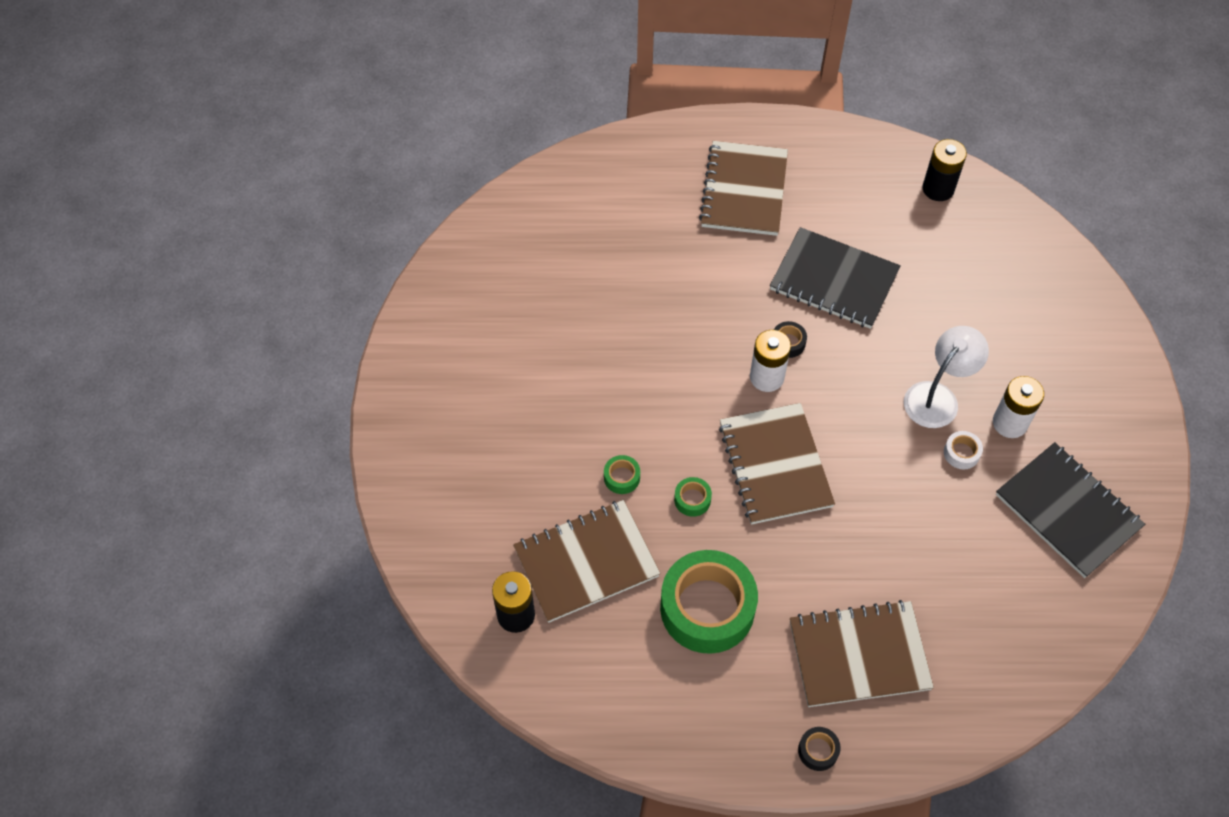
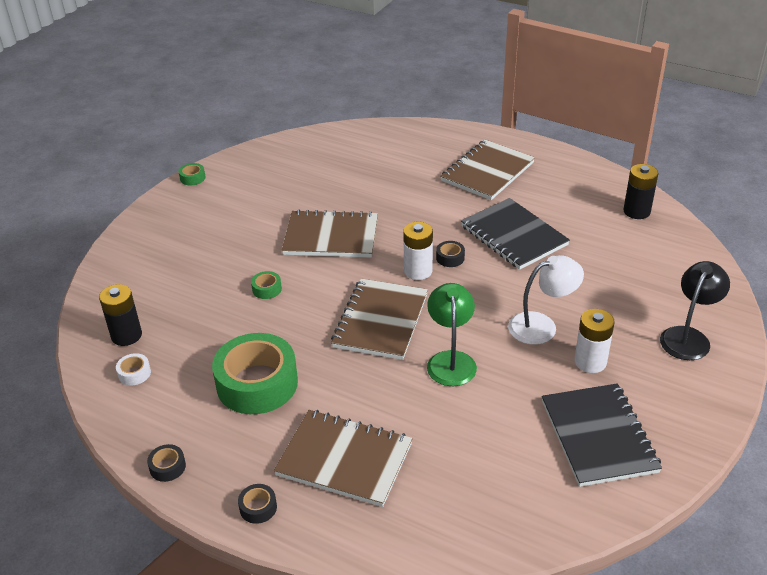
camera: 30 degrees right, 20 degrees down
brown notebook [513,500,660,623] -> brown notebook moved to [282,210,378,258]
green tape [674,477,712,517] -> green tape moved to [179,163,206,185]
white tape [944,431,983,469] -> white tape moved to [116,353,151,385]
none -> black tape [147,444,186,482]
none -> green lamp [427,283,477,386]
none -> black lamp [660,261,730,360]

